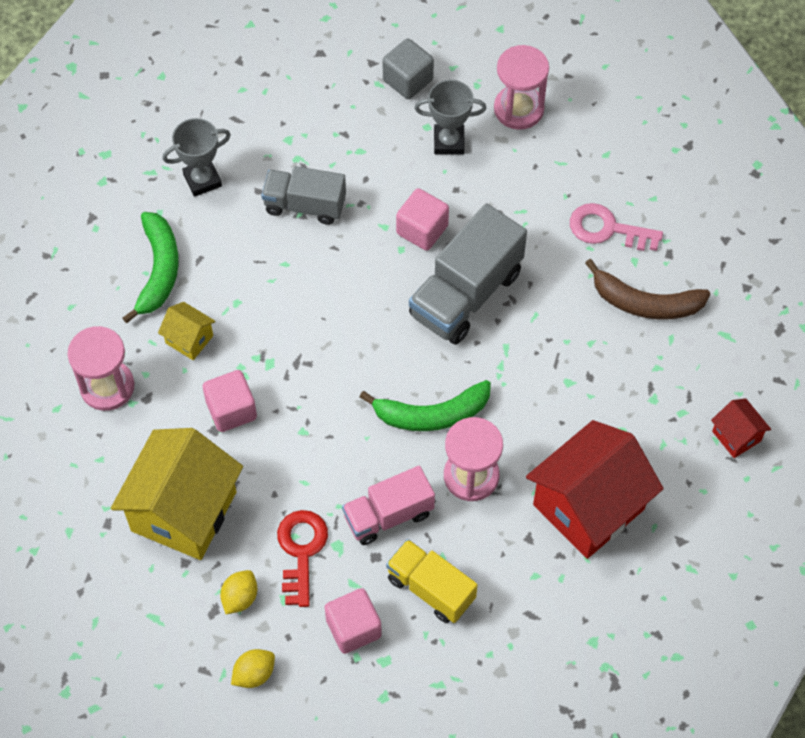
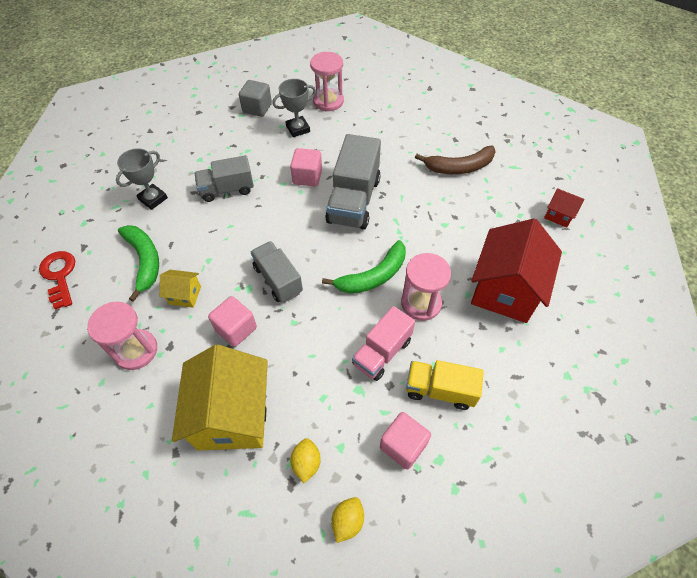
camera: 25 degrees left, 5 degrees down
red key [277,510,328,607] -> red key moved to [39,251,75,310]
pink key [570,203,663,251] -> none
none -> grey truck [250,241,303,302]

